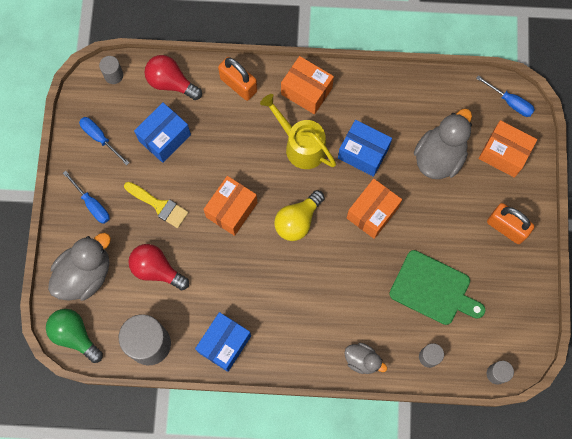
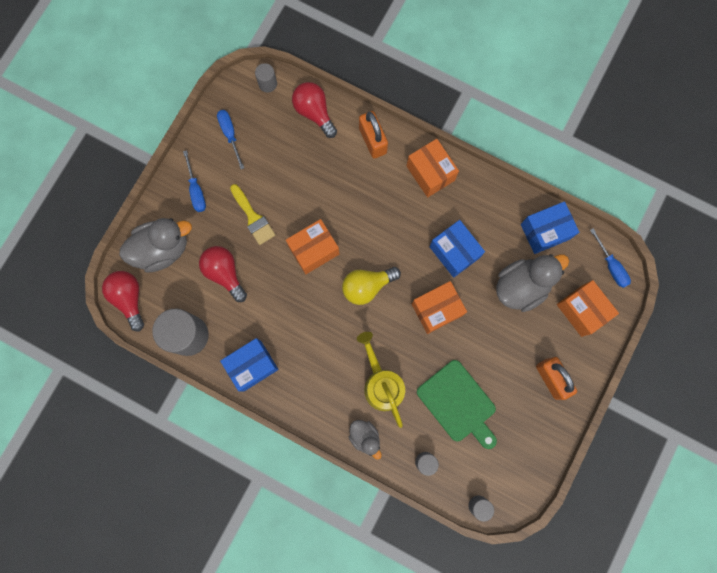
camera: 25 degrees right, 5 degrees up
green light bulb [46,309,103,363] -> red light bulb [102,271,144,331]
blue box [134,102,191,163] -> blue box moved to [521,201,579,254]
yellow watering can [260,94,336,169] -> yellow watering can moved to [357,332,405,428]

